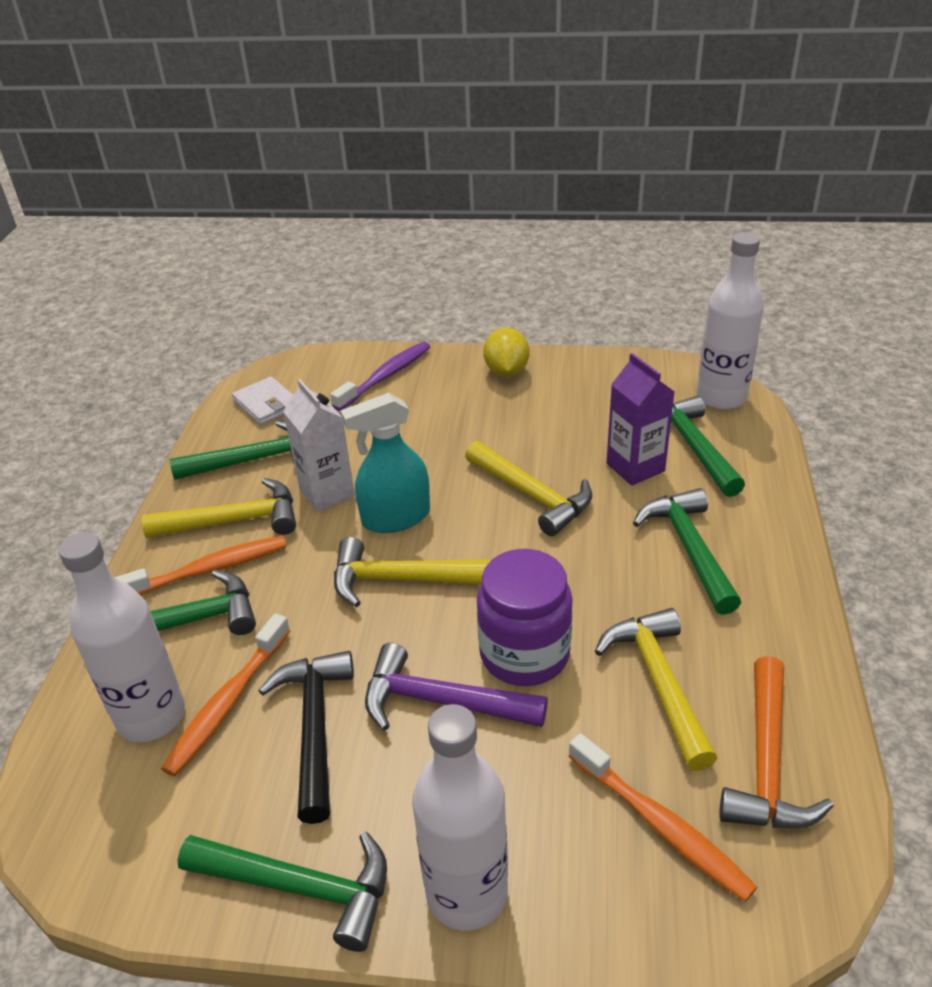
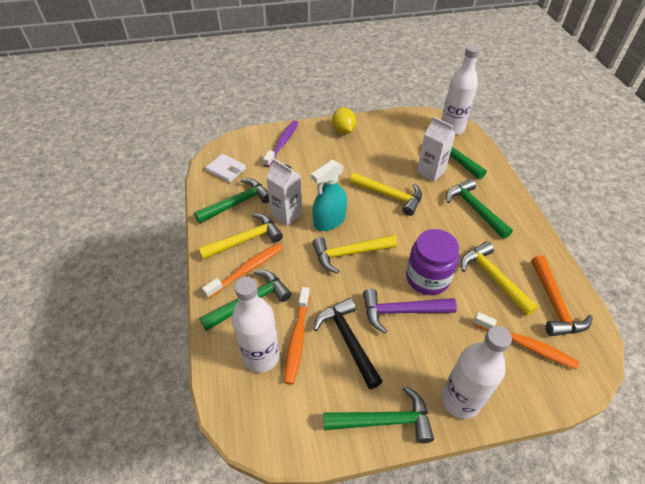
camera: 20 degrees left, 10 degrees up
purple carton [607,353,674,486] -> white carton [417,117,456,182]

